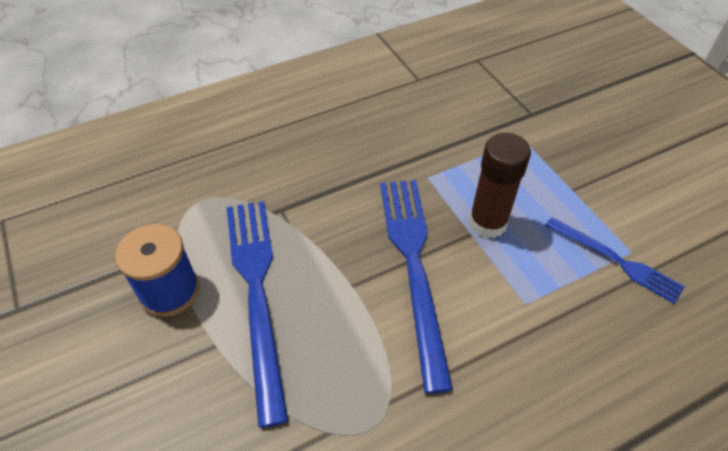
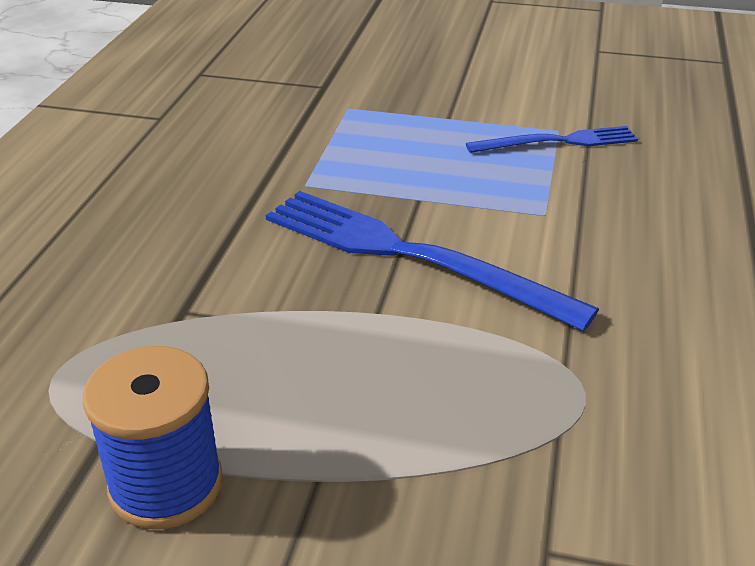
camera: 50 degrees left, 15 degrees down
blue fork [227,201,288,428] -> none
brown glue stick [469,133,531,238] -> none

